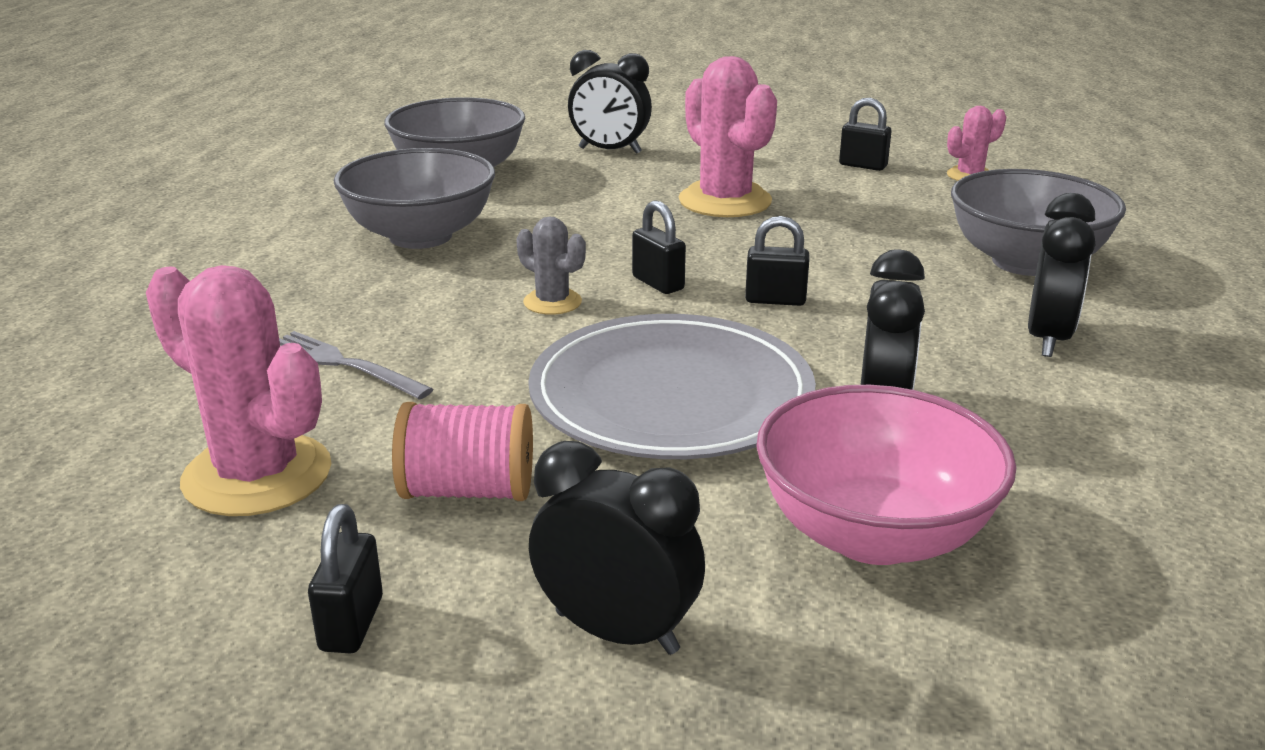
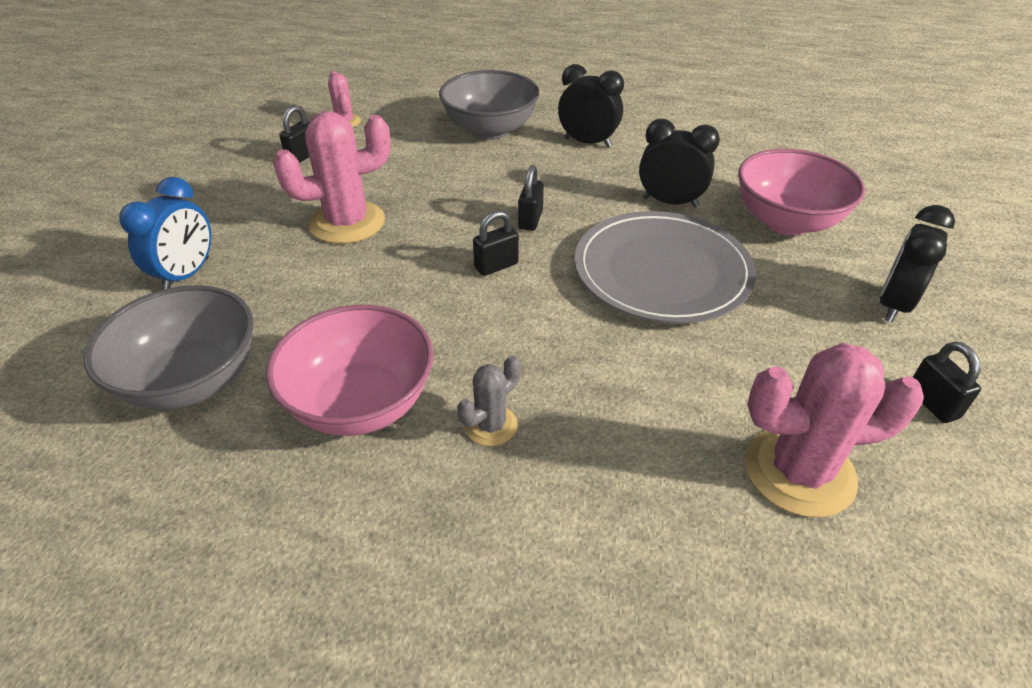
camera: 85 degrees left, 15 degrees up
pink cactus [146,265,331,516] -> pink cactus turned 45 degrees clockwise [745,343,924,518]
grey fork [279,331,433,399] -> none
black padlock [308,504,383,653] -> black padlock turned 60 degrees clockwise [913,341,981,423]
grey bowl [334,148,495,249] -> pink bowl [266,305,434,436]
pink spool [392,402,533,501] -> none
grey cactus [516,216,586,315] -> grey cactus moved to [457,356,521,446]
black clock [568,50,652,154] -> blue clock [119,177,211,290]

